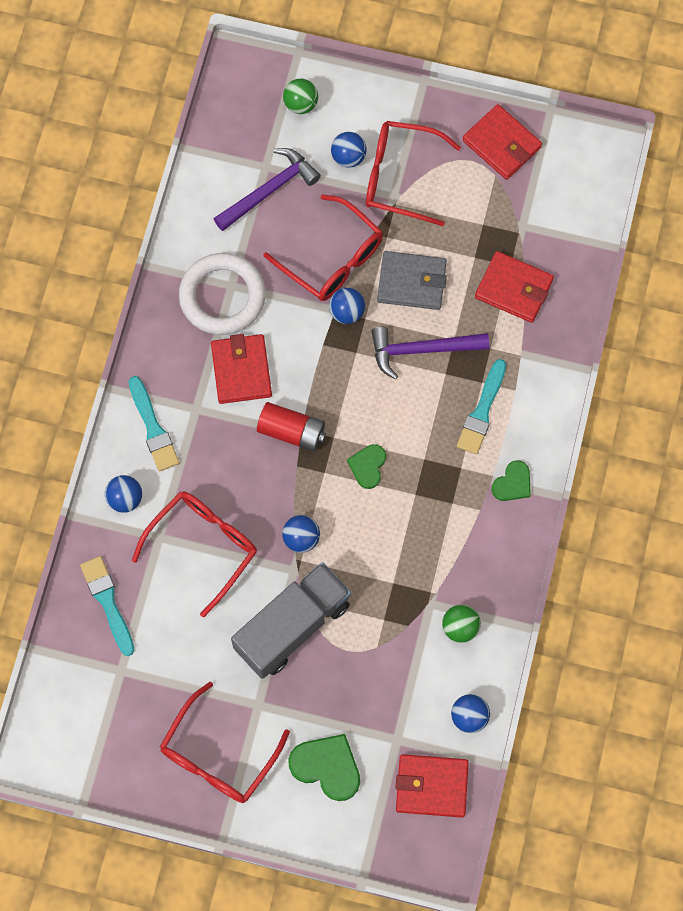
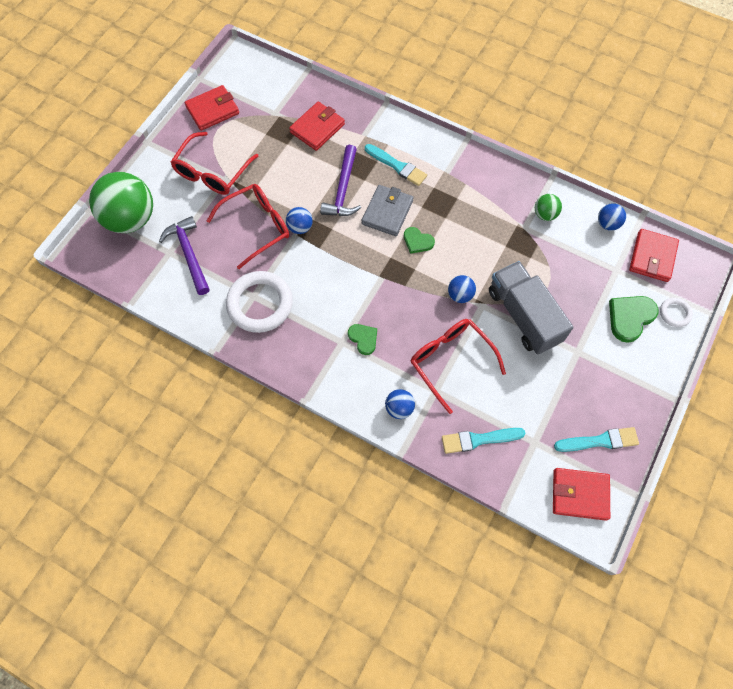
camera: 75 degrees left, 5 degrees down
turquoise brush [129,376,179,471] -> turquoise brush moved to [554,427,639,452]
red glasses [160,682,290,803] -> none
red wallet [211,334,272,404] -> red wallet moved to [553,468,610,521]
red battery [257,402,326,451] -> none
green ball [283,79,318,114] -> green ball [89,172,153,233], size x2.22
blue ball [331,132,367,168] -> none
grey wallet [377,251,447,310] -> grey wallet moved to [361,185,413,236]
green heart [492,460,531,501] -> green heart moved to [348,324,377,355]
none -> white ring [660,298,693,327]

